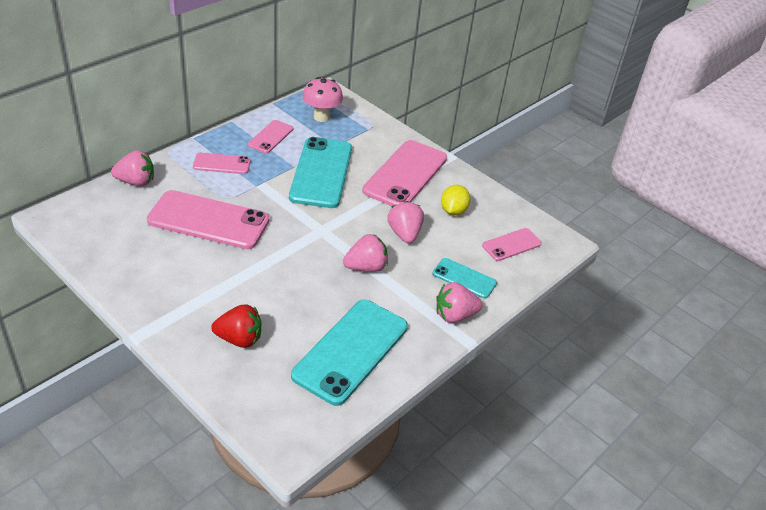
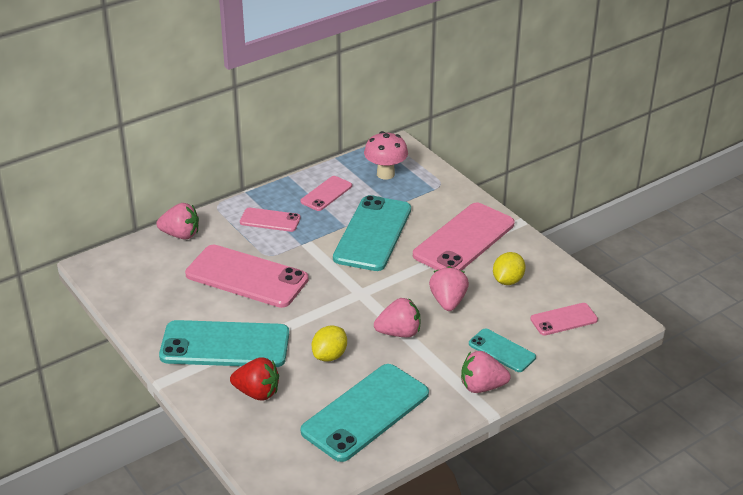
camera: 15 degrees right, 5 degrees down
none -> turquoise phone [159,320,289,367]
none -> yellow lemon [312,326,347,361]

